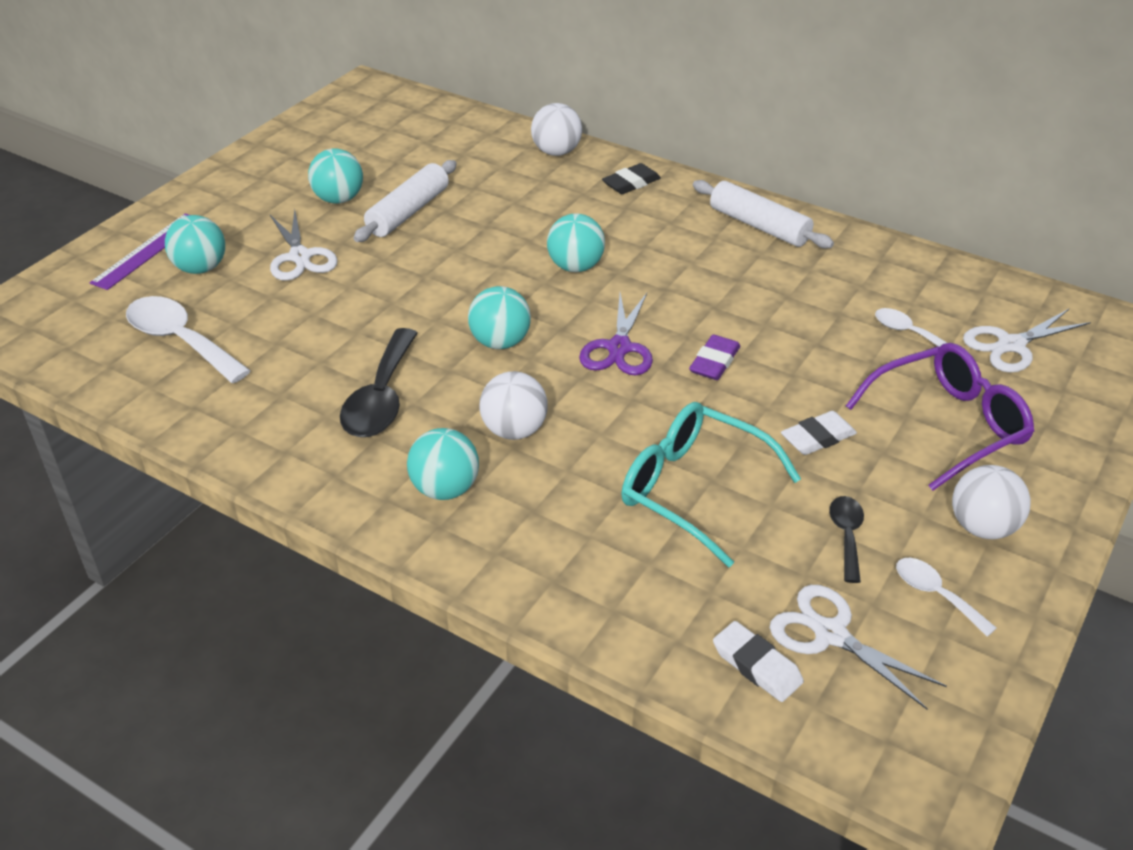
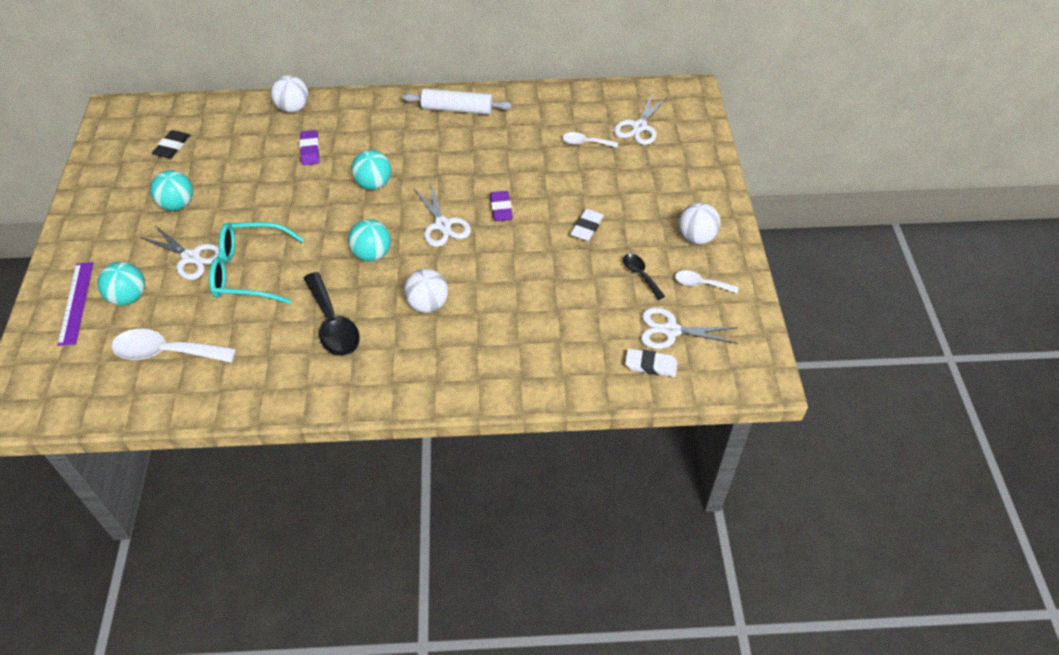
camera: 35 degrees left, 10 degrees up
white rolling pin [354,160,457,242] -> none
turquoise ball [407,428,479,500] -> none
purple scissors [579,293,653,375] -> white scissors [414,184,471,247]
black eraser [602,163,661,194] -> black eraser moved to [152,130,190,158]
turquoise glasses [621,402,801,567] -> turquoise glasses moved to [209,222,304,304]
purple glasses [846,343,1034,491] -> none
none -> purple eraser [299,130,320,165]

